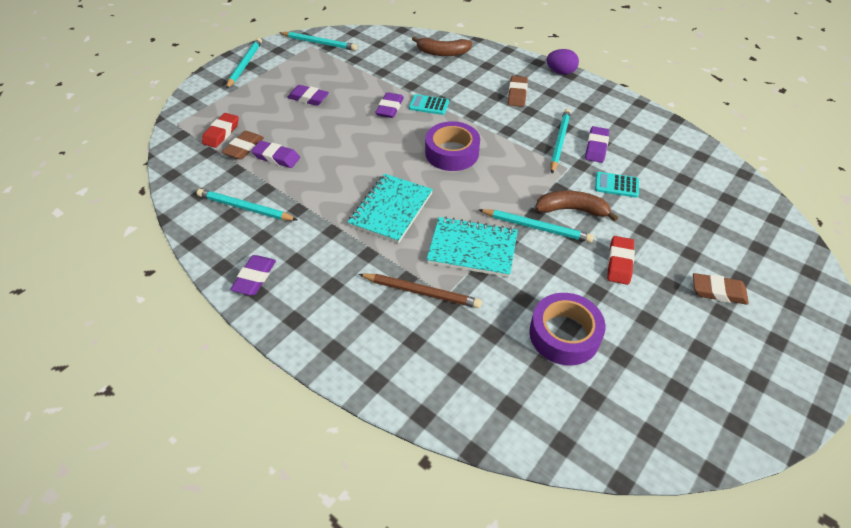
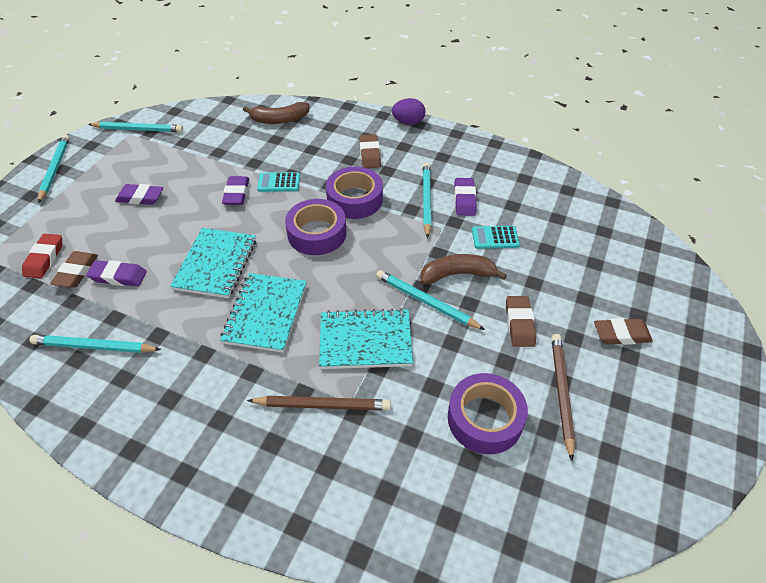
camera: 15 degrees left, 0 degrees up
purple eraser [230,255,276,295] -> none
turquoise pencil [479,209,594,243] -> turquoise pencil turned 150 degrees counterclockwise [376,270,485,330]
red eraser [607,236,635,285] -> brown eraser [506,296,536,347]
none -> turquoise notebook [170,228,256,298]
none -> purple tape [326,167,383,219]
none -> brown pencil [551,334,575,461]

